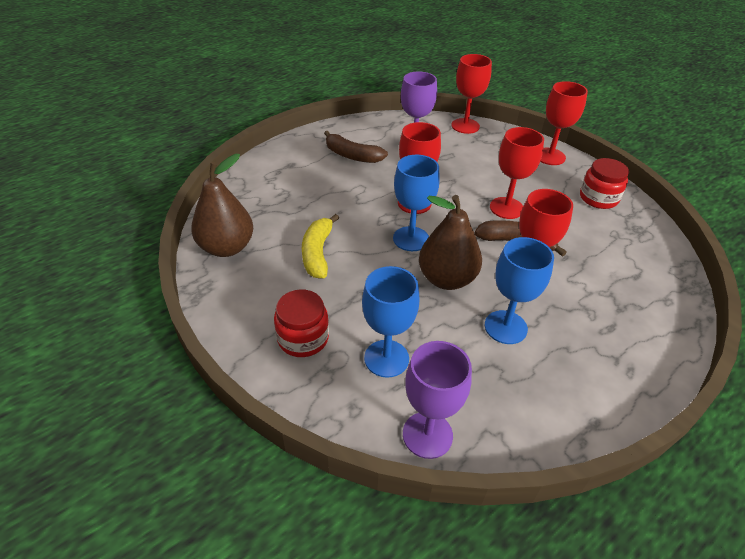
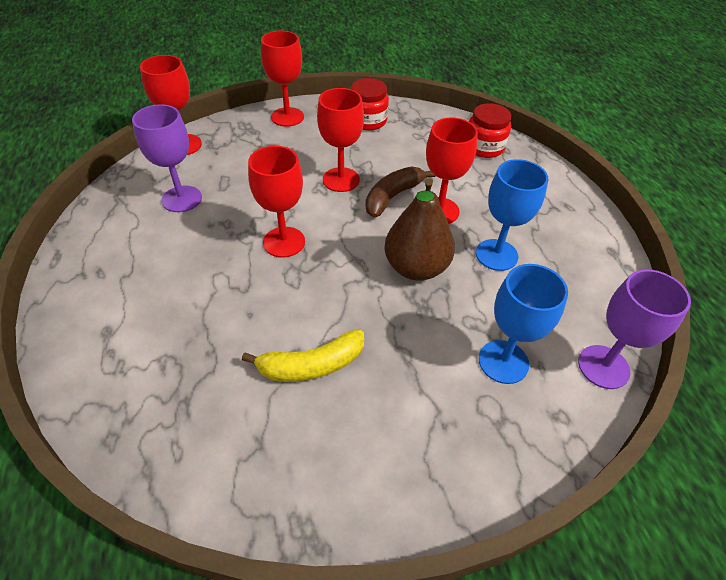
camera: 65 degrees left, 5 degrees up
brown pear [191,154,253,257] -> none
red jar [274,289,329,357] -> red jar moved to [469,103,511,158]
yellow banana [302,214,339,278] -> yellow banana turned 45 degrees counterclockwise [242,330,364,382]
brown banana [324,131,388,163] -> none
blue goblet [393,155,440,251] -> none

